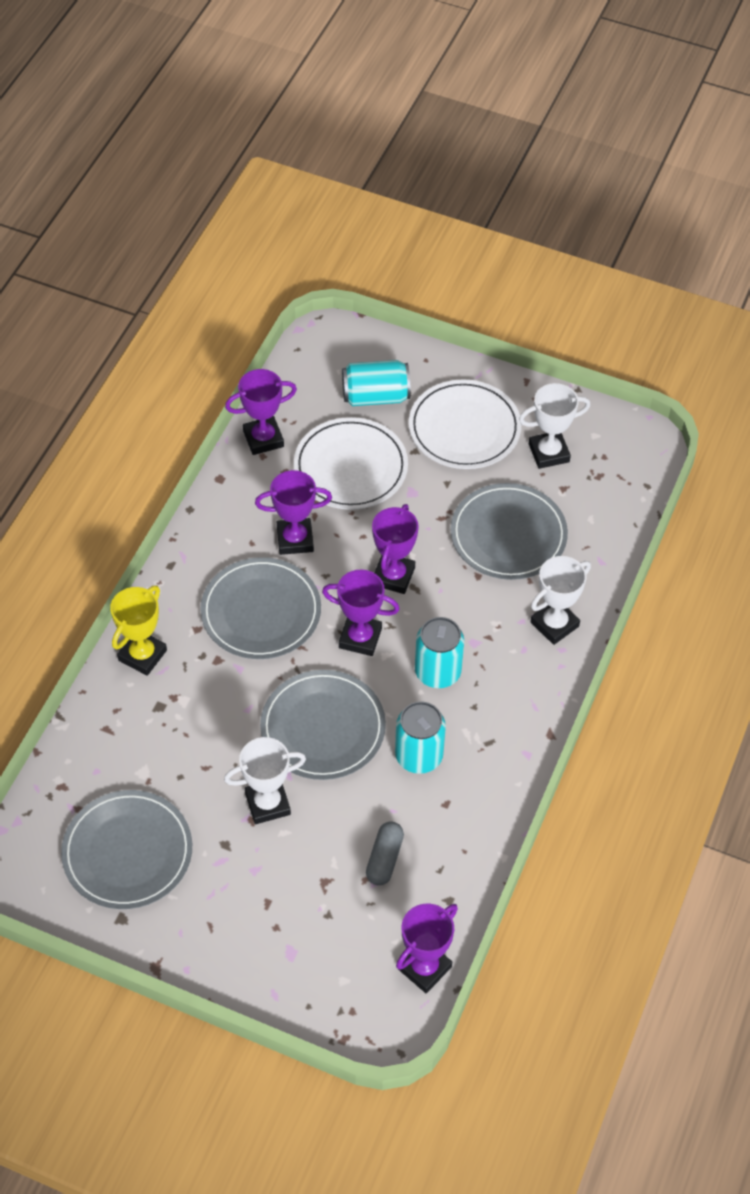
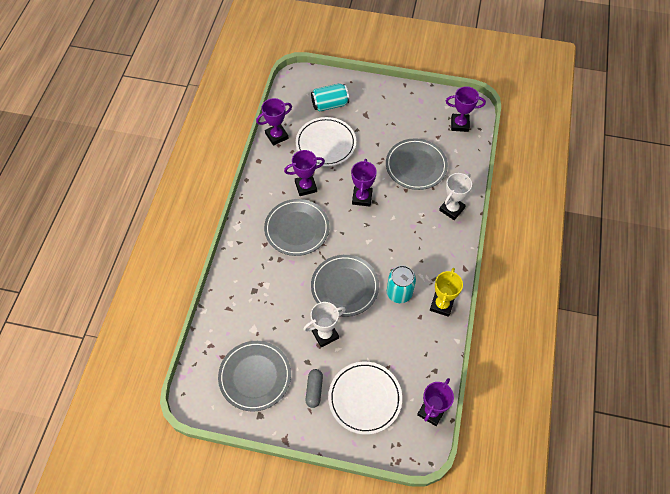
camera: 10 degrees left, 5 degrees up
yellow trophy [110,585,167,676] -> yellow trophy moved to [430,268,463,317]
purple trophy [322,570,400,656] -> purple trophy moved to [446,86,486,132]
grey capsule [366,821,404,886] -> grey capsule moved to [306,369,323,408]
white plate [409,379,521,469] -> white plate moved to [328,361,402,435]
turquoise can [415,617,464,688] -> none
white trophy [519,383,590,469] -> none

